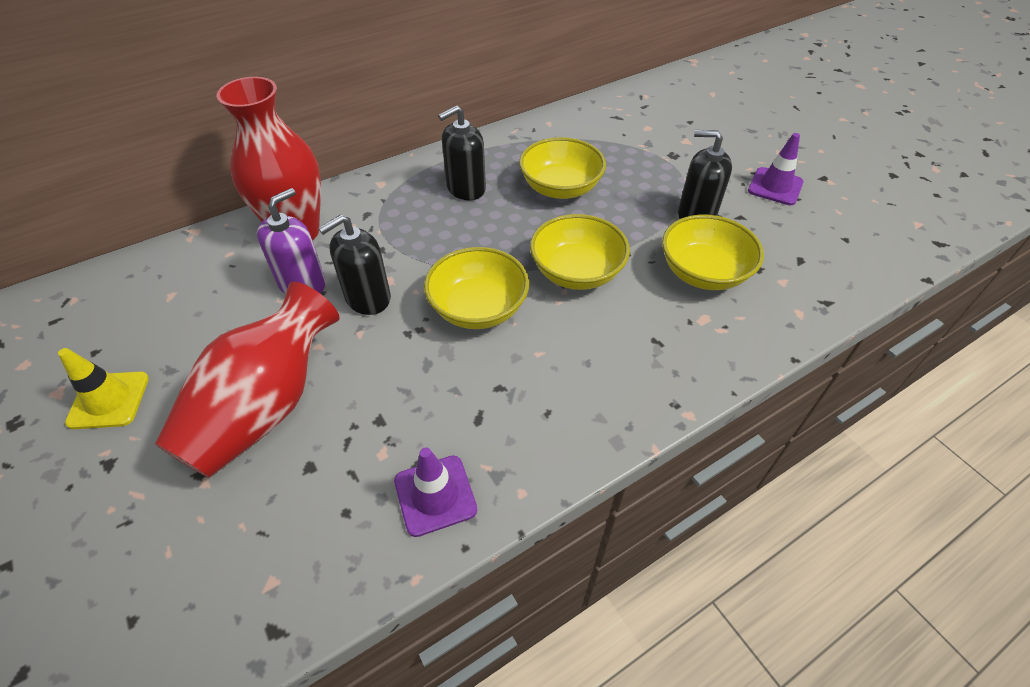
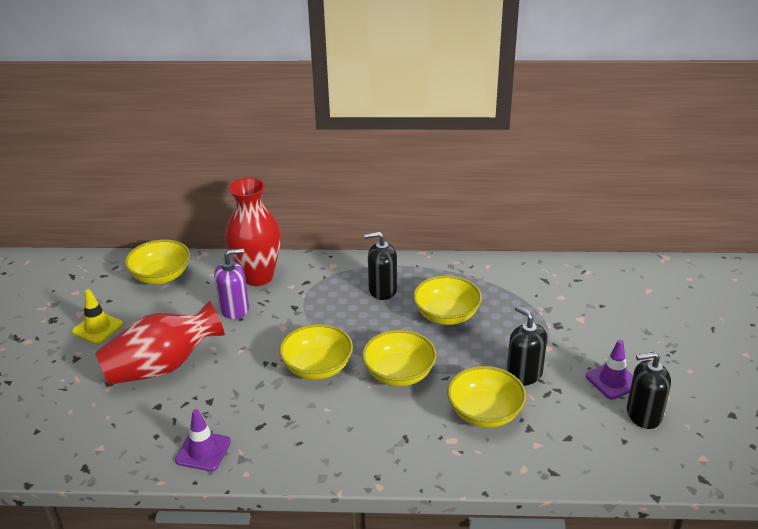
camera: 35 degrees right, 15 degrees down
black soap dispenser [318,214,391,315] -> black soap dispenser moved to [627,352,671,429]
none -> yellow bowl [125,239,190,284]

